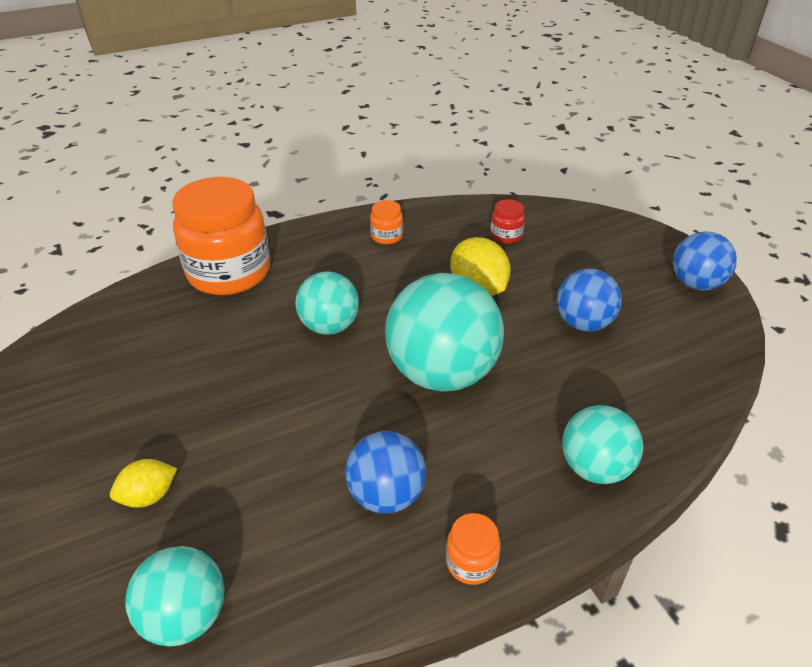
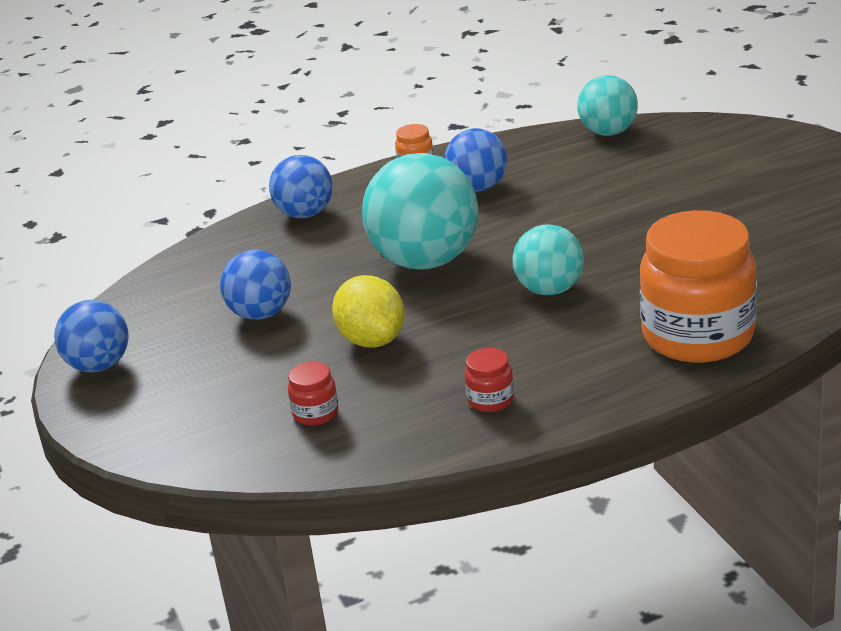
camera: 175 degrees left, 10 degrees down
yellow lemon [110,459,177,508] -> none
orange jar [370,200,403,244] -> red jar [464,348,514,412]
turquoise ball [562,405,643,484] -> blue ball [269,155,332,218]

